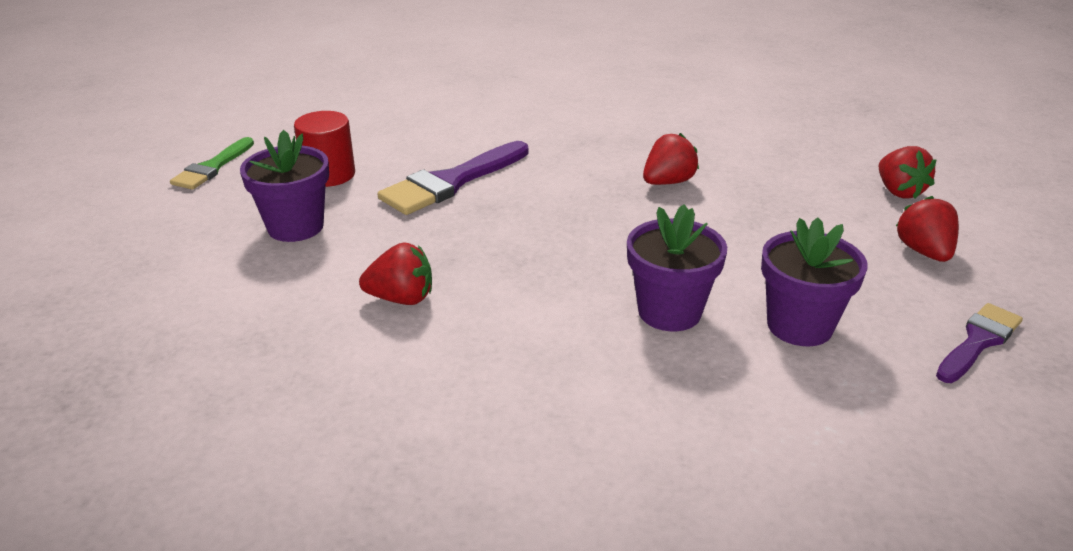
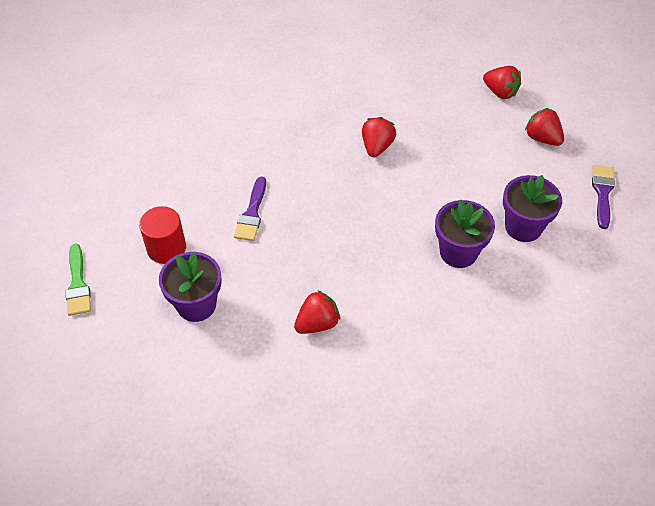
camera: 35 degrees left, 20 degrees up
purple brush [378,141,529,215] -> purple brush [234,177,266,241], size x0.63

